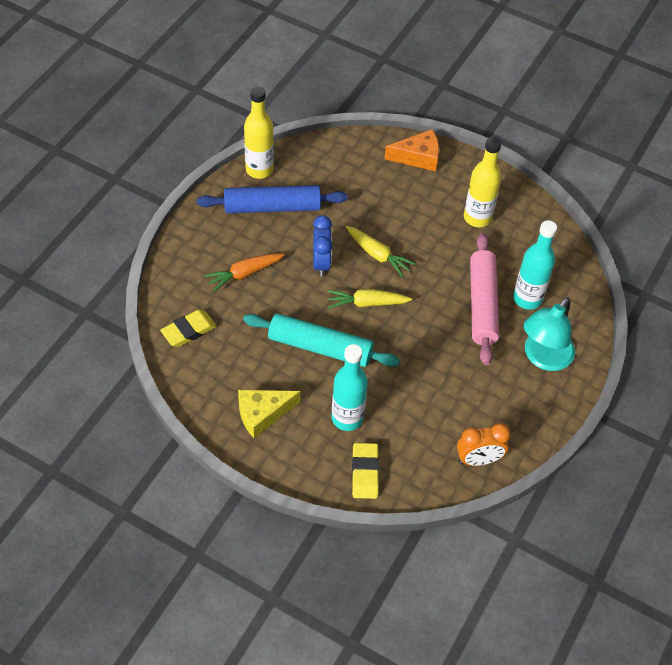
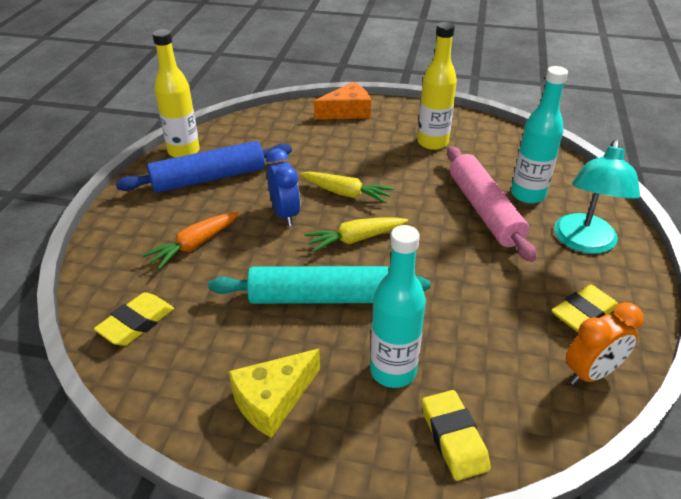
camera: 15 degrees left, 15 degrees down
none -> yellow eraser [551,284,618,332]

